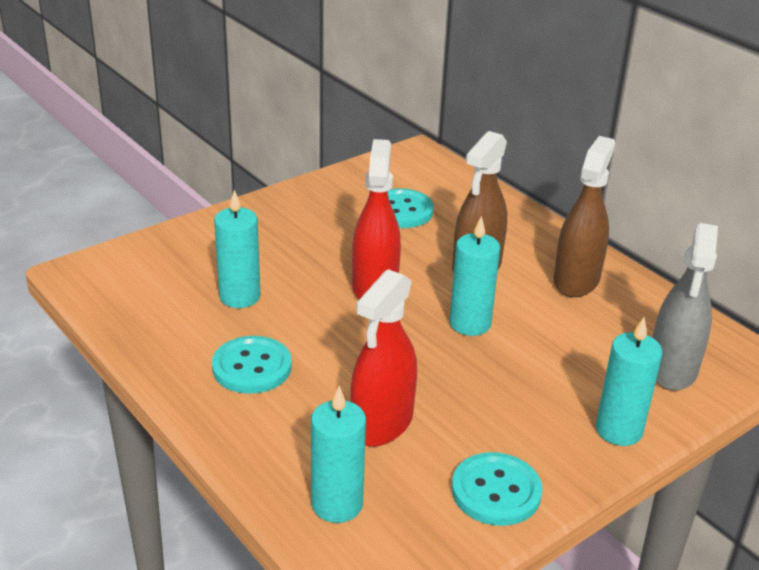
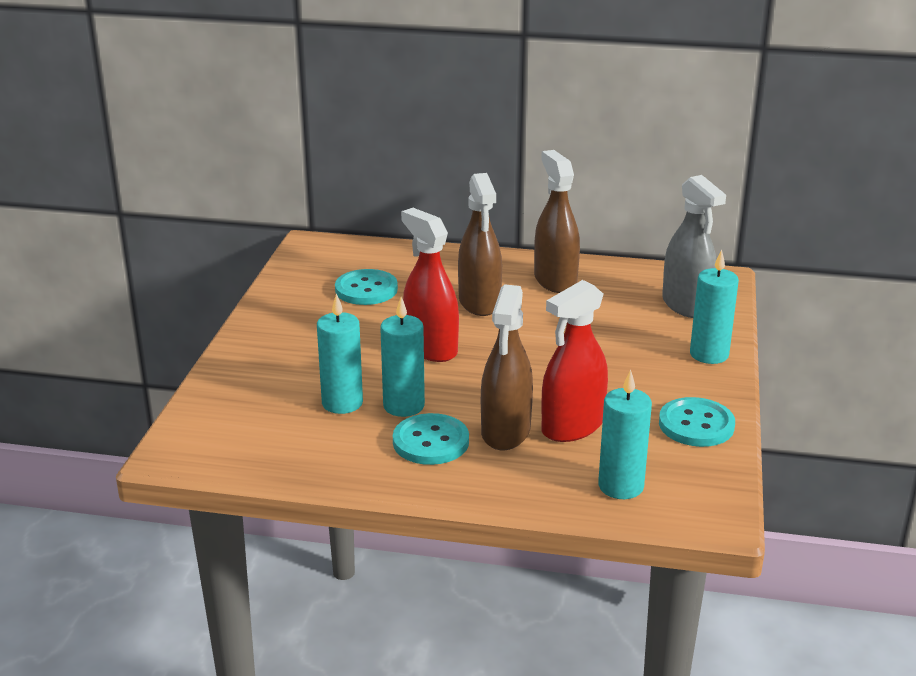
camera: 40 degrees left, 5 degrees down
red spray bottle [350,269,417,447] -> red spray bottle turned 60 degrees clockwise [542,280,608,442]
turquoise candle [449,216,500,336] -> turquoise candle moved to [380,297,425,417]
none -> brown spray bottle [481,284,533,450]

